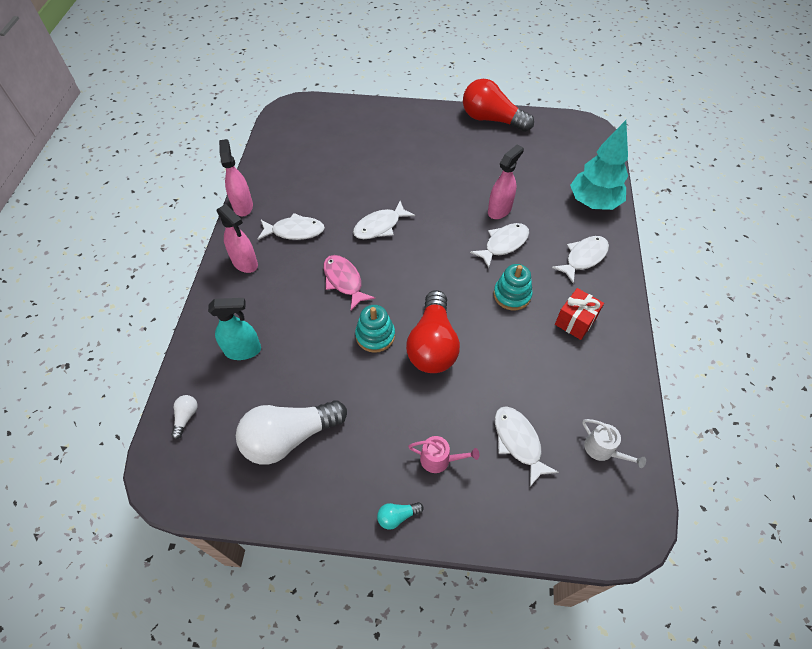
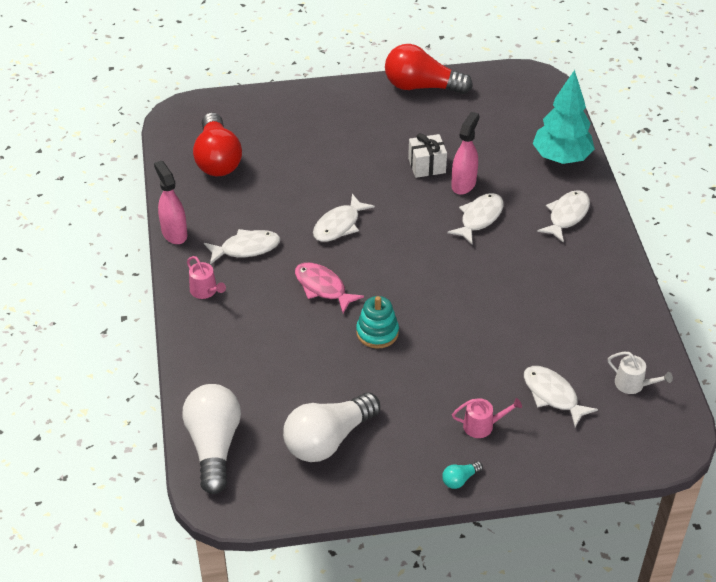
camera: 15 degrees left, 10 degrees down
white light bulb [171,395,198,439] -> white light bulb [182,384,241,494], size x2.46
turquoise spray bottle [208,298,261,360] -> none
pink spray bottle [217,204,258,273] -> pink watering can [187,256,226,299]
red light bulb [406,290,460,373] -> red light bulb moved to [193,112,242,176]
turquoise stacking toy [493,264,533,310] -> none
red gift [555,288,604,340] -> none
none -> white gift [408,133,447,178]

